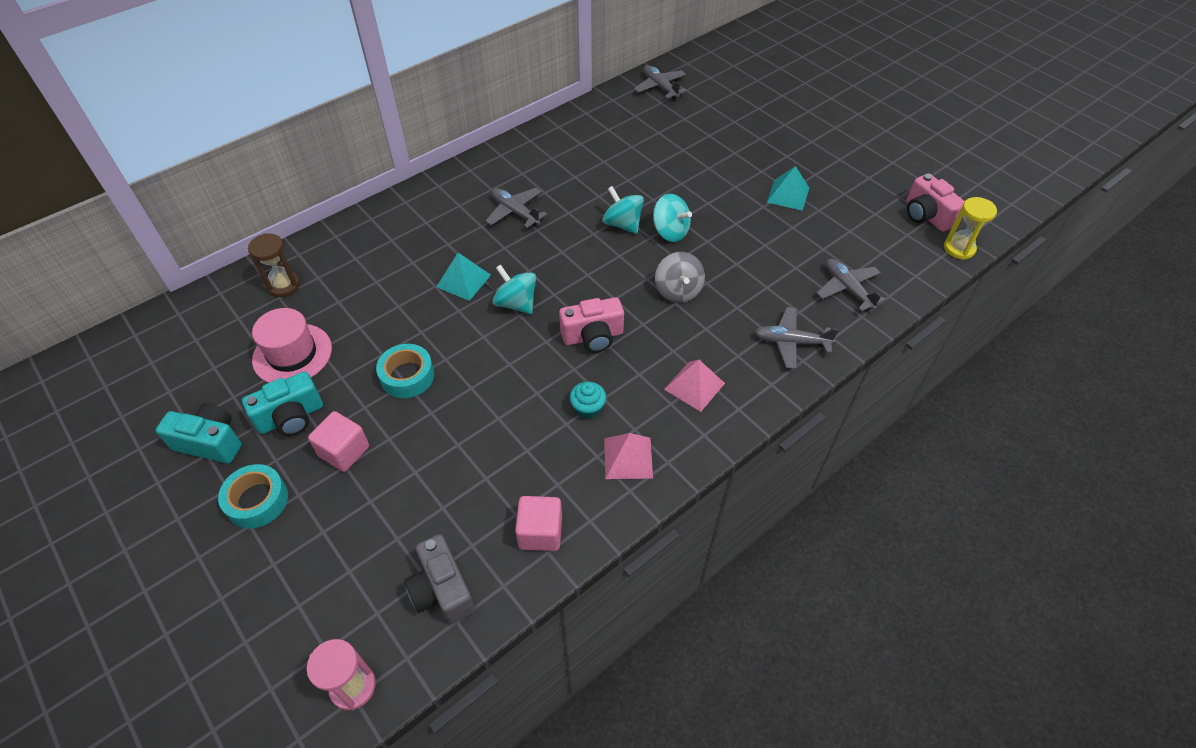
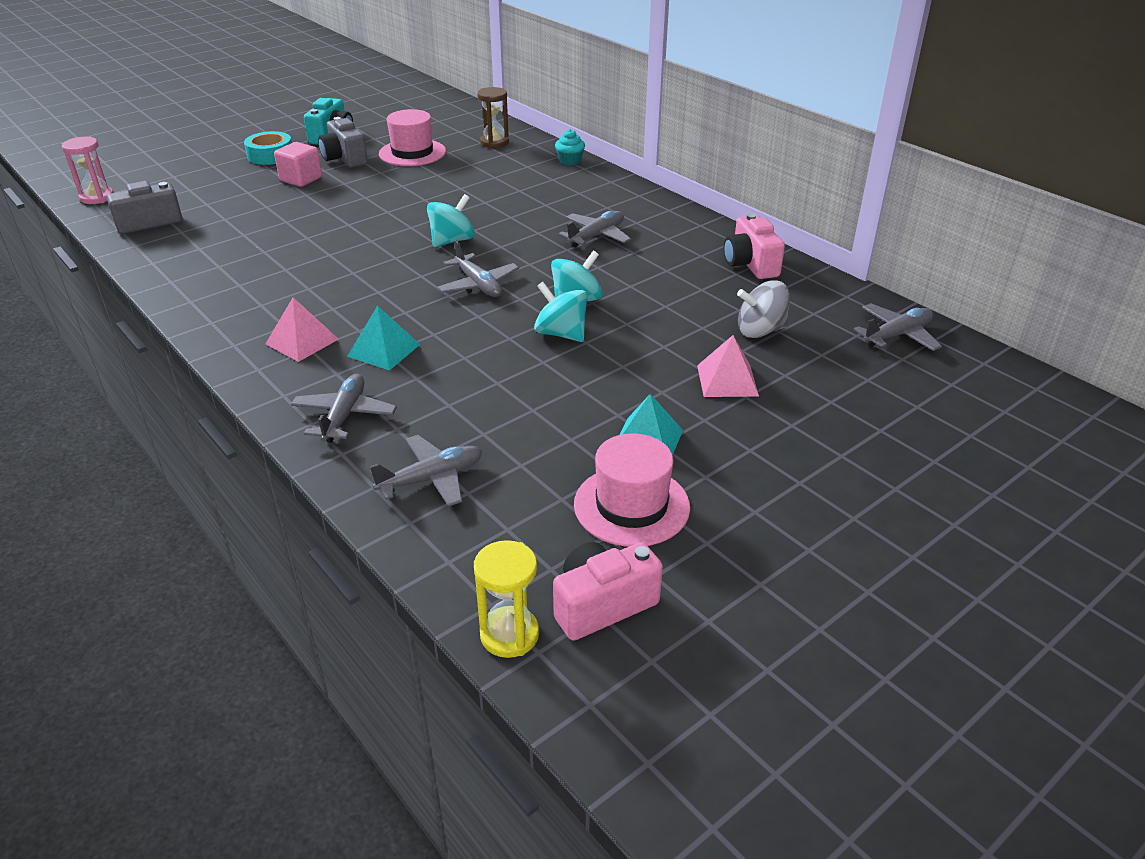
camera: 90 degrees right, 15 degrees down
turquoise camera [242,371,323,436] -> grey camera [318,117,368,167]
turquoise tape [376,344,434,398] -> none
turquoise pyramid [436,253,491,301] -> turquoise pyramid moved to [347,306,420,370]
pink cube [515,496,562,551] -> none
pink camera [559,297,624,353] -> pink camera moved to [724,213,785,279]
turquoise cupcake [570,382,606,419] -> turquoise cupcake moved to [555,129,585,165]
pink pyramid [604,433,653,479] -> pink pyramid moved to [697,335,759,397]
turquoise spinning top [653,194,692,242] -> turquoise spinning top turned 90 degrees clockwise [534,282,588,342]
grey spinning top [655,252,705,303] -> grey spinning top moved to [737,280,790,338]
none -> grey plane [437,240,519,297]
none -> pink hat [574,433,690,547]

